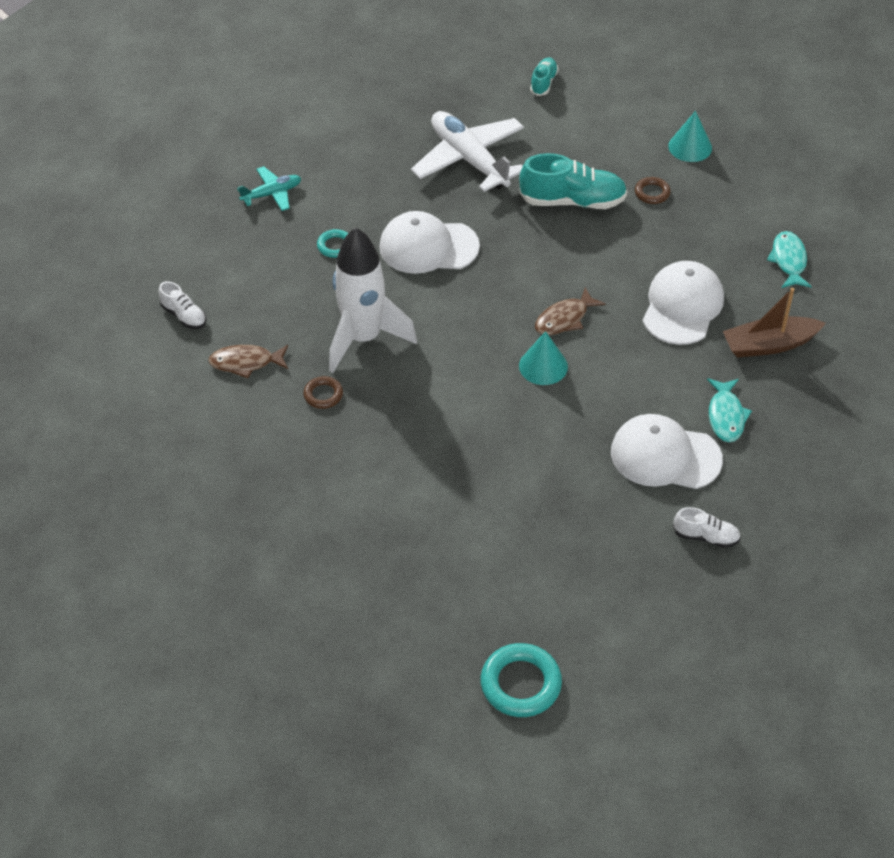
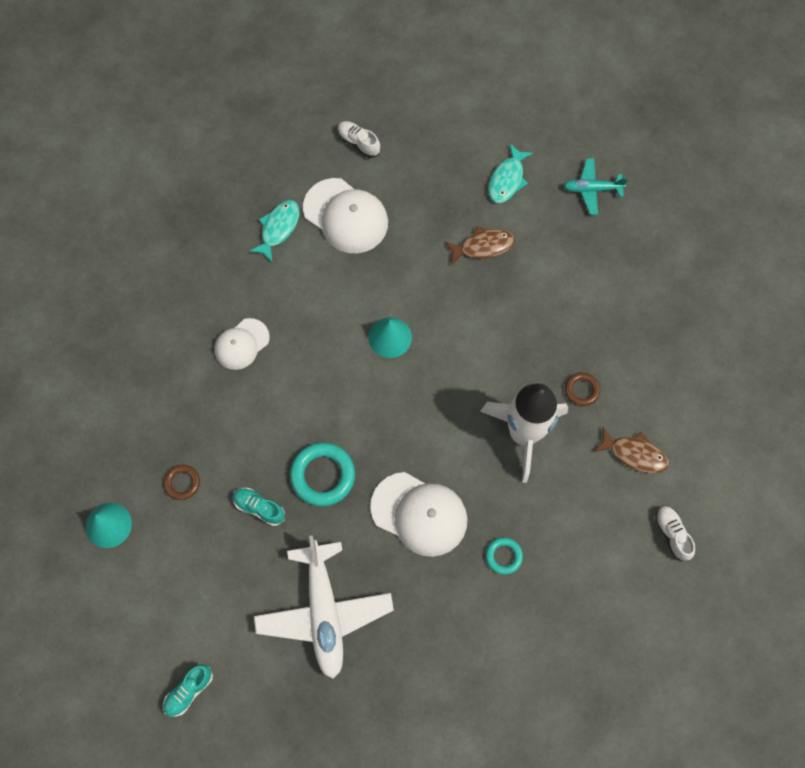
camera: 155 degrees left, 20 degrees up
turquoise plane [237,166,301,211] -> turquoise plane moved to [564,158,628,215]
turquoise ring [480,643,562,717] -> turquoise ring moved to [290,443,355,506]
turquoise shoe [519,153,627,209] -> turquoise shoe [233,488,285,526], size x0.54
brown fish [535,287,605,335] -> brown fish moved to [445,226,515,265]
white cap [643,261,724,345] -> white cap [214,318,270,370], size x0.62
brown boat [723,288,826,358] -> none
turquoise fish [767,231,812,288] -> turquoise fish moved to [488,143,533,203]

